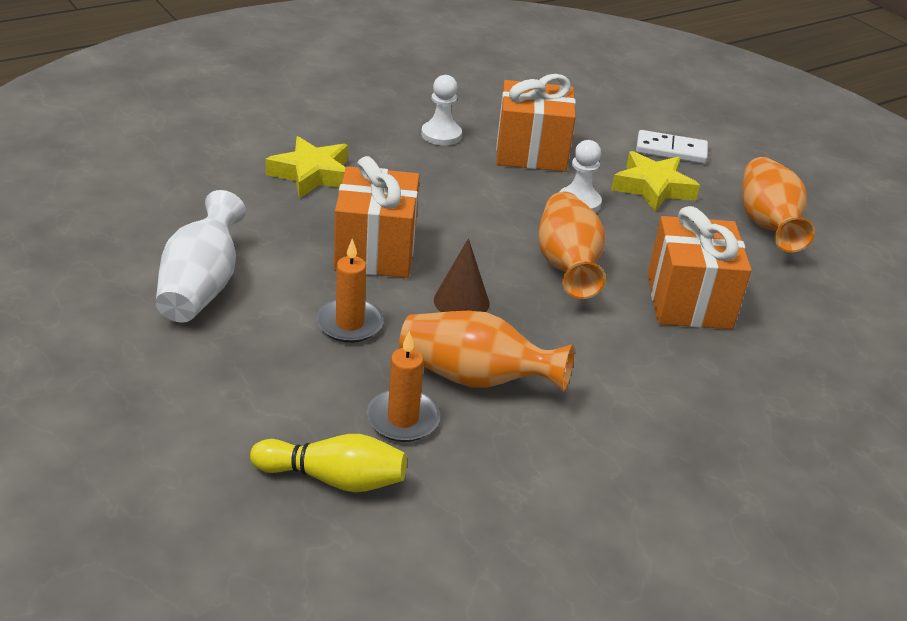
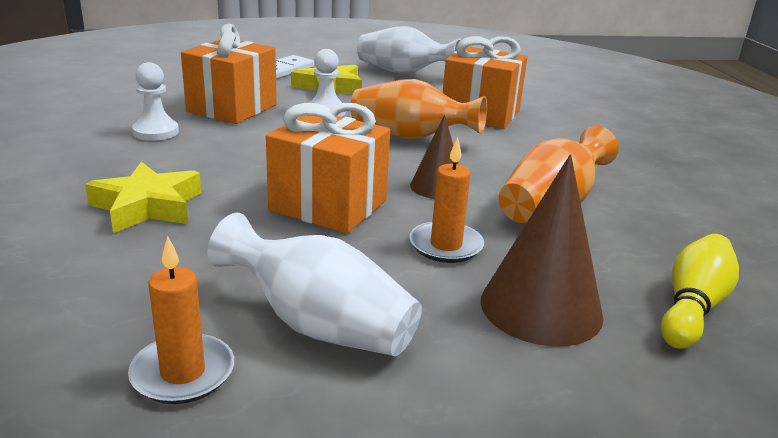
camera: 65 degrees left, 10 degrees down
orange candle [366,331,440,442] -> orange candle moved to [128,236,234,404]
orange vase [742,157,815,253] -> white vase [357,26,461,74]
none -> brown cone [481,154,604,346]

